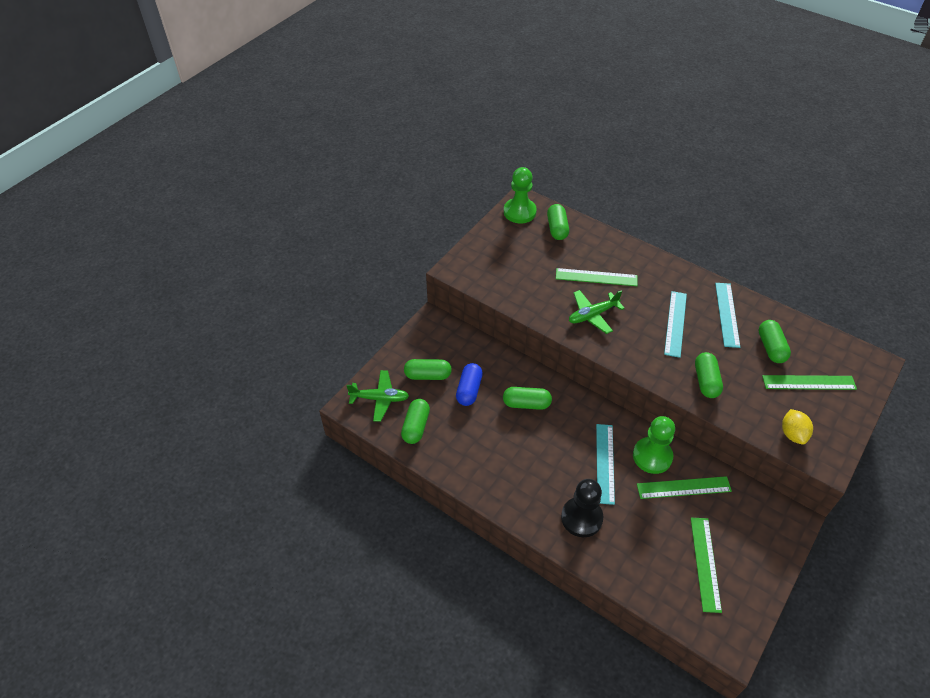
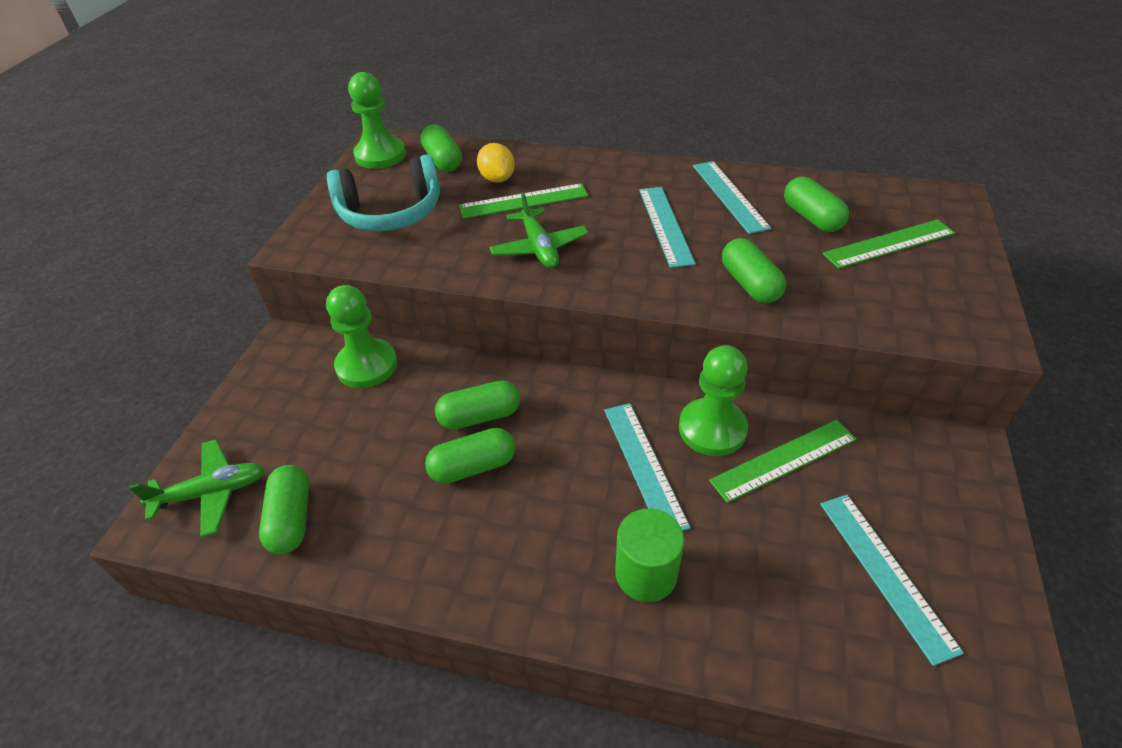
camera: 20 degrees left, 5 degrees down
green capsule [404,359,452,380] -> green capsule moved to [425,428,516,484]
blue capsule [456,363,483,406] -> none
black pawn [561,479,603,537] -> green cylinder [615,509,684,602]
green plane [569,290,625,334] -> green plane turned 60 degrees counterclockwise [489,192,588,268]
green ruler [691,518,722,613] -> turquoise ruler [820,495,964,666]
yellow lemon [782,409,813,444] -> yellow lemon moved to [477,143,515,182]
none -> green pawn [326,285,397,388]
none -> turquoise headphones [327,154,440,231]

